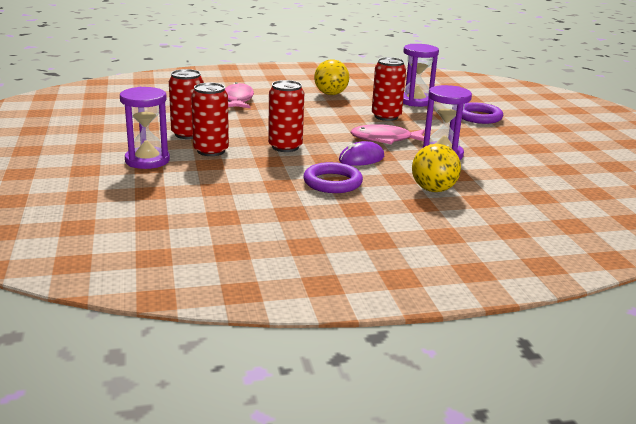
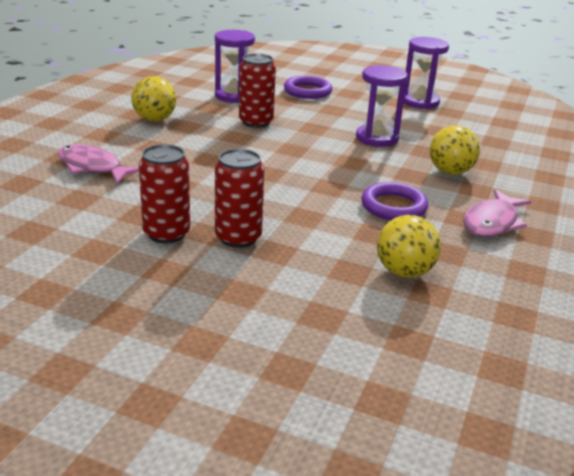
camera: 55 degrees left, 5 degrees up
purple hourglass [120,87,170,169] -> purple hourglass moved to [403,37,449,109]
red can [268,80,304,152] -> none
purple mouse [339,141,384,166] -> none
pink fish [351,124,425,144] -> pink fish moved to [463,189,532,237]
none -> yellow ball [377,215,441,278]

